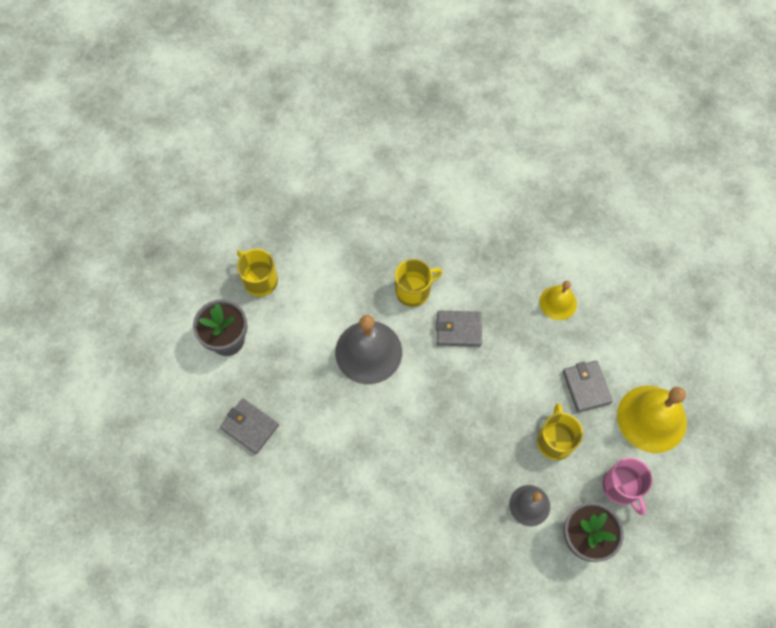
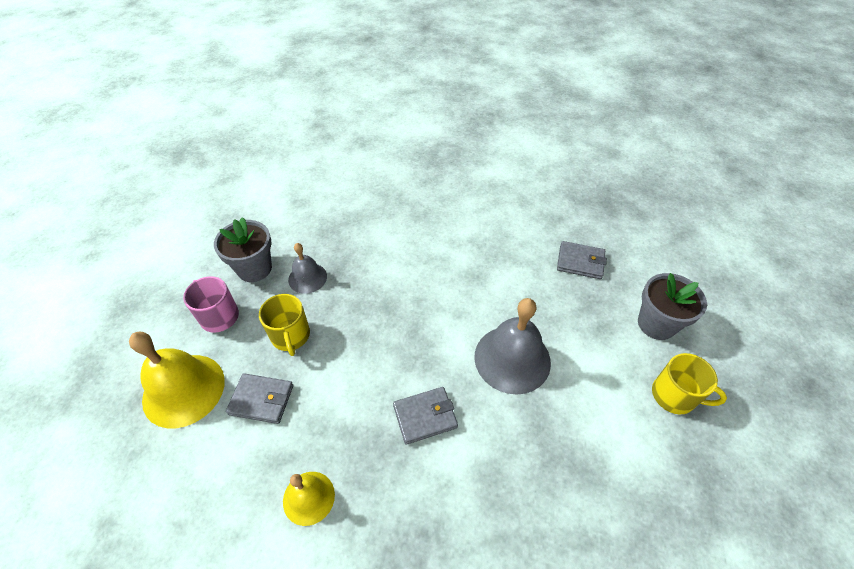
camera: 160 degrees right, 15 degrees down
yellow mug [395,259,442,307] -> none
grey wallet [563,361,613,412] -> grey wallet turned 45 degrees counterclockwise [226,373,293,424]

